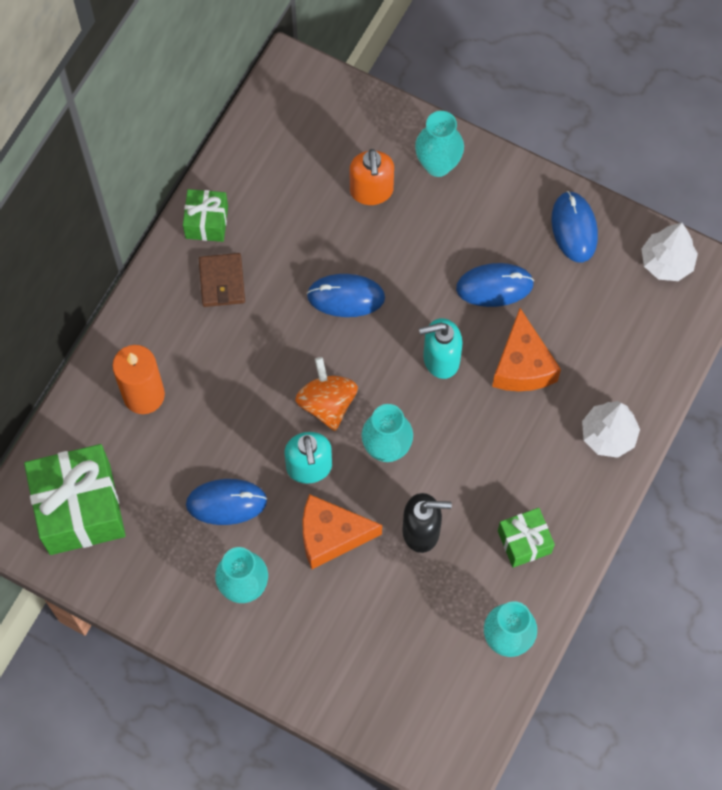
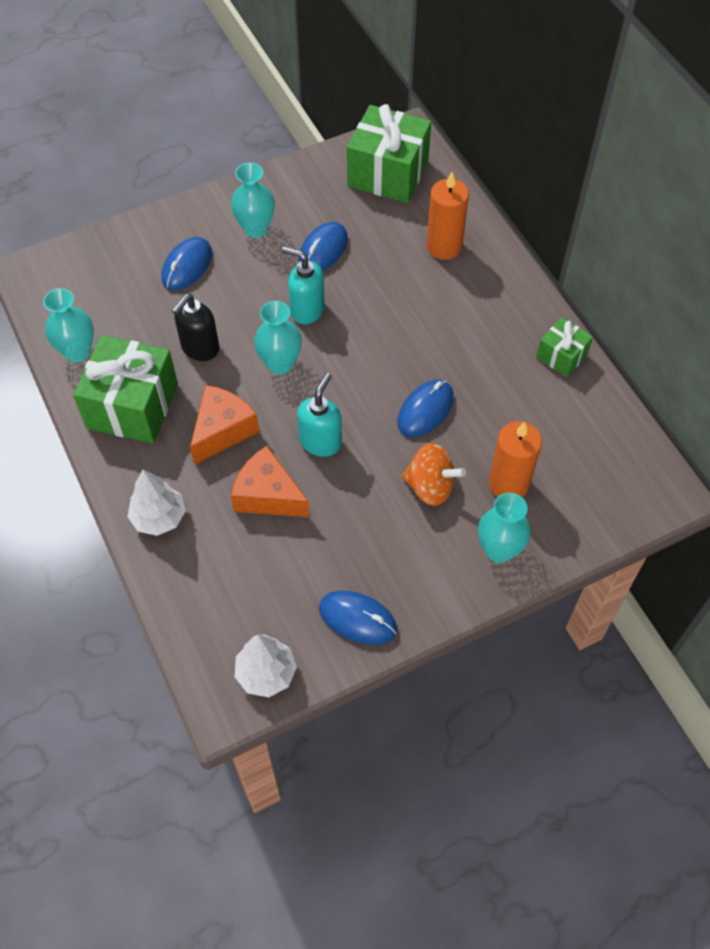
camera: 125 degrees right, 10 degrees down
brown wallet [199,253,245,307] -> none
orange spinning top [296,357,358,431] -> orange spinning top moved to [402,443,466,506]
orange cheese [303,494,382,569] -> orange cheese moved to [190,385,259,465]
orange soap dispenser [350,149,394,205] -> orange candle [489,421,542,498]
blue mouse [456,263,534,307] -> blue mouse moved to [161,237,212,290]
green gift [498,508,555,568] -> green gift [73,335,178,444], size x1.90

